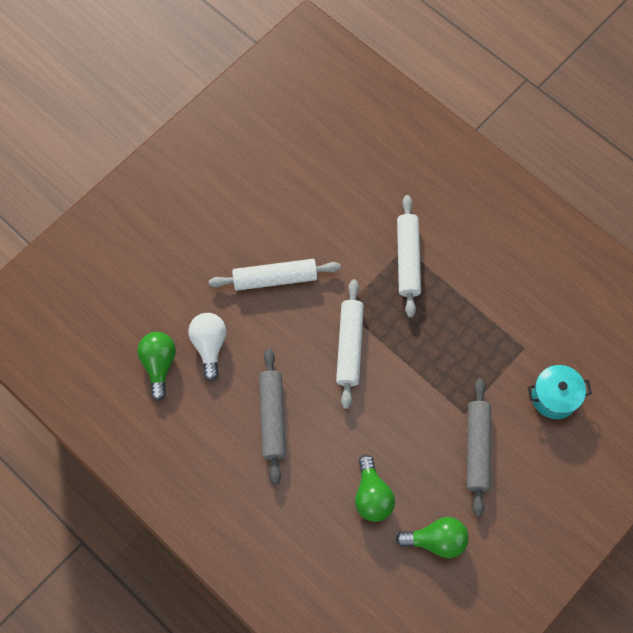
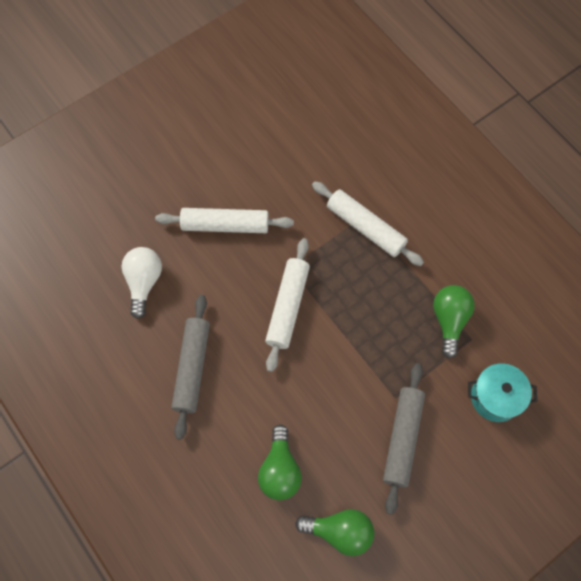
camera: 10 degrees right, 0 degrees up
green light bulb [138,332,176,401] -> green light bulb moved to [433,285,475,359]
white rolling pin [397,195,421,318] -> white rolling pin turned 60 degrees counterclockwise [312,181,424,266]

